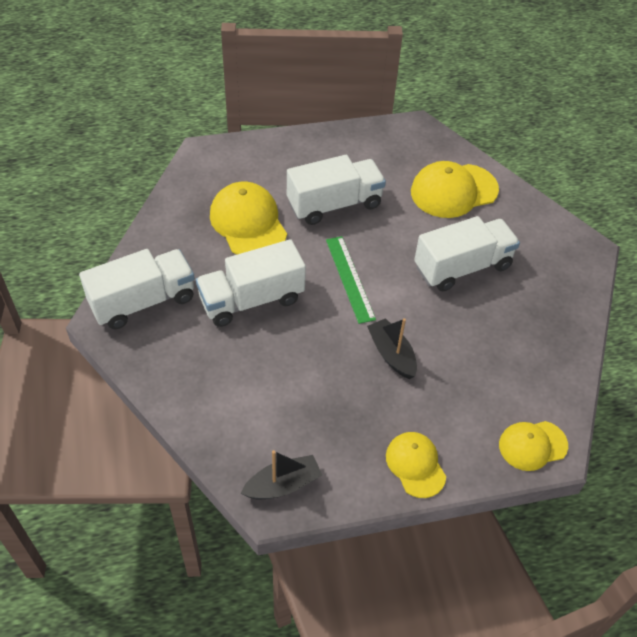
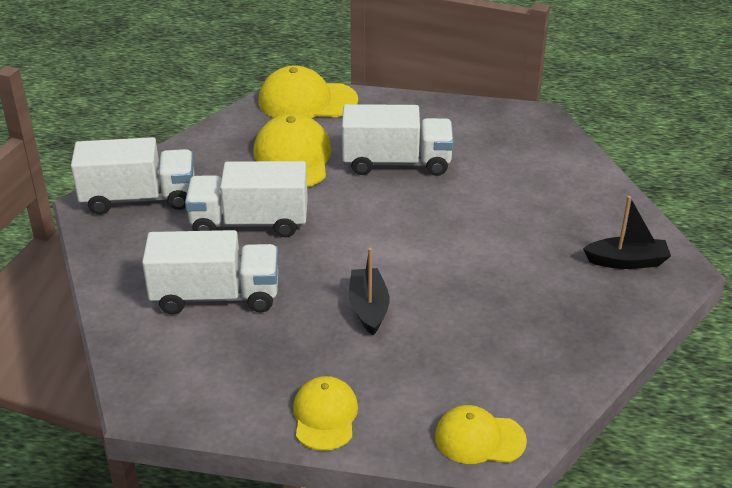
camera: 25 degrees right, 15 degrees down
black boat [241,450,322,499] -> black boat moved to [583,196,671,269]
green ruler [326,236,376,324] -> none
yellow cap [411,161,499,218] -> yellow cap moved to [258,65,358,118]
white truck [414,216,520,291] -> white truck moved to [142,230,278,314]

